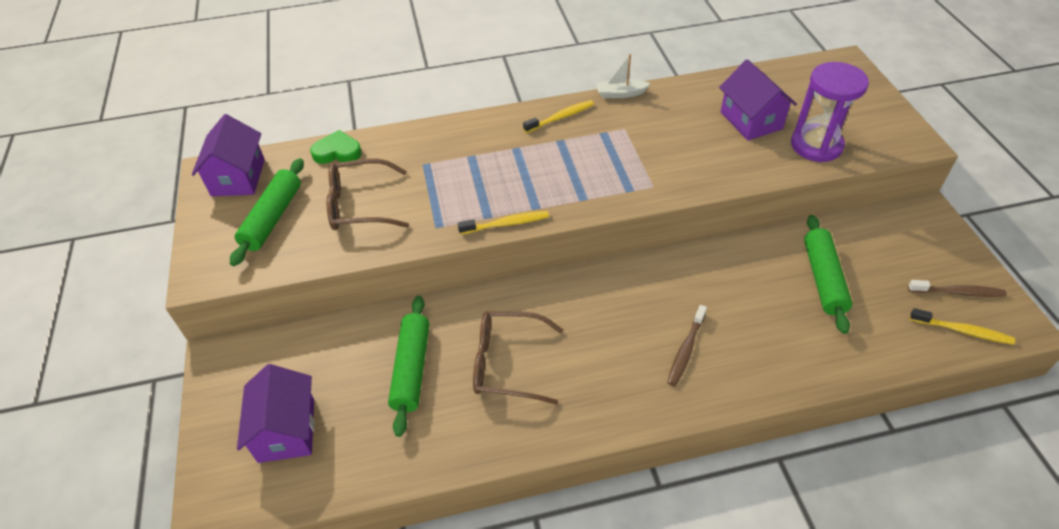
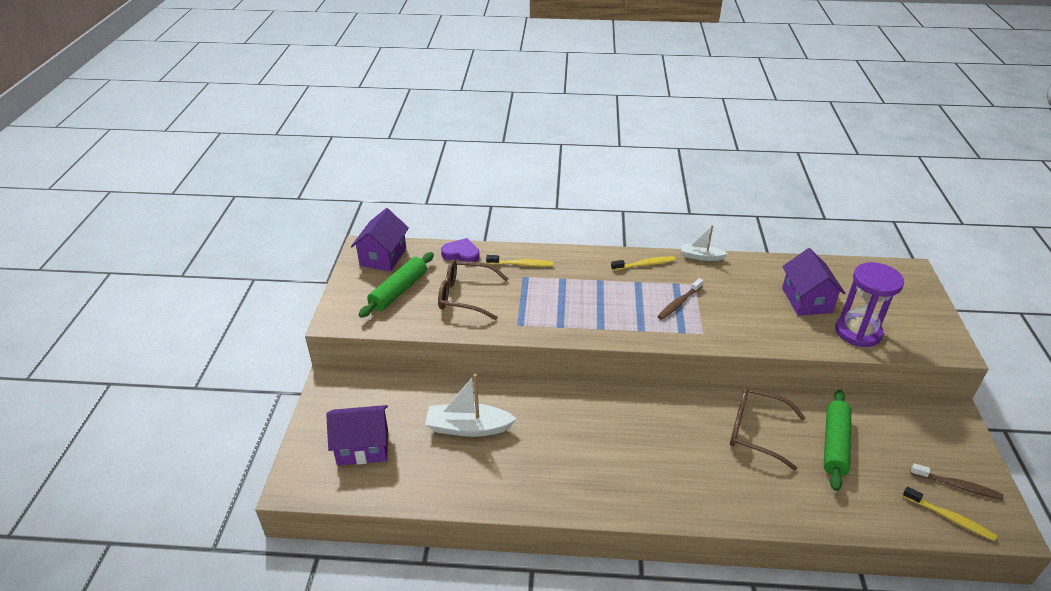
camera: 15 degrees right, 10 degrees down
purple house [237,364,315,463] -> purple house turned 75 degrees clockwise [326,405,388,465]
green heart [310,130,362,164] -> purple heart [441,238,480,262]
green rolling pin [388,296,429,437] -> white boat [425,374,517,437]
yellow toothbrush [457,211,549,235] -> yellow toothbrush moved to [486,255,553,267]
brown glasses [473,311,563,405] -> brown glasses moved to [730,387,806,470]
brown toothbrush [667,305,707,386] -> brown toothbrush moved to [657,278,703,320]

